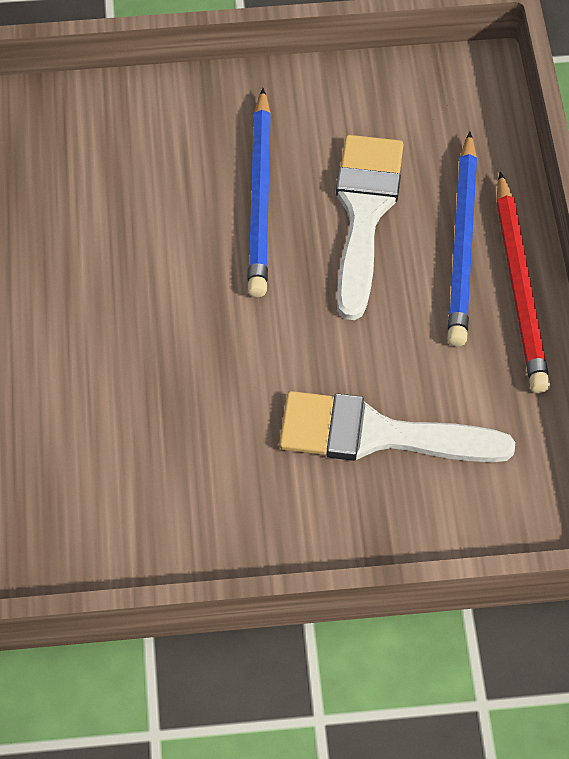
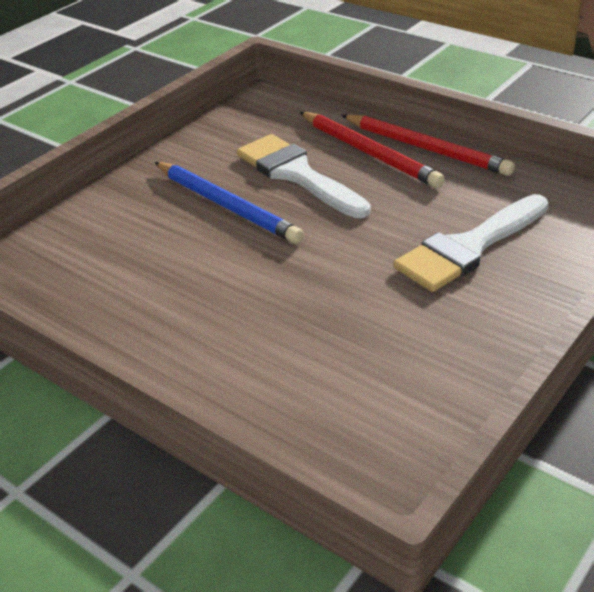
camera: 45 degrees left, 20 degrees down
blue pencil [447,131,477,346] -> red pencil [300,112,445,188]

